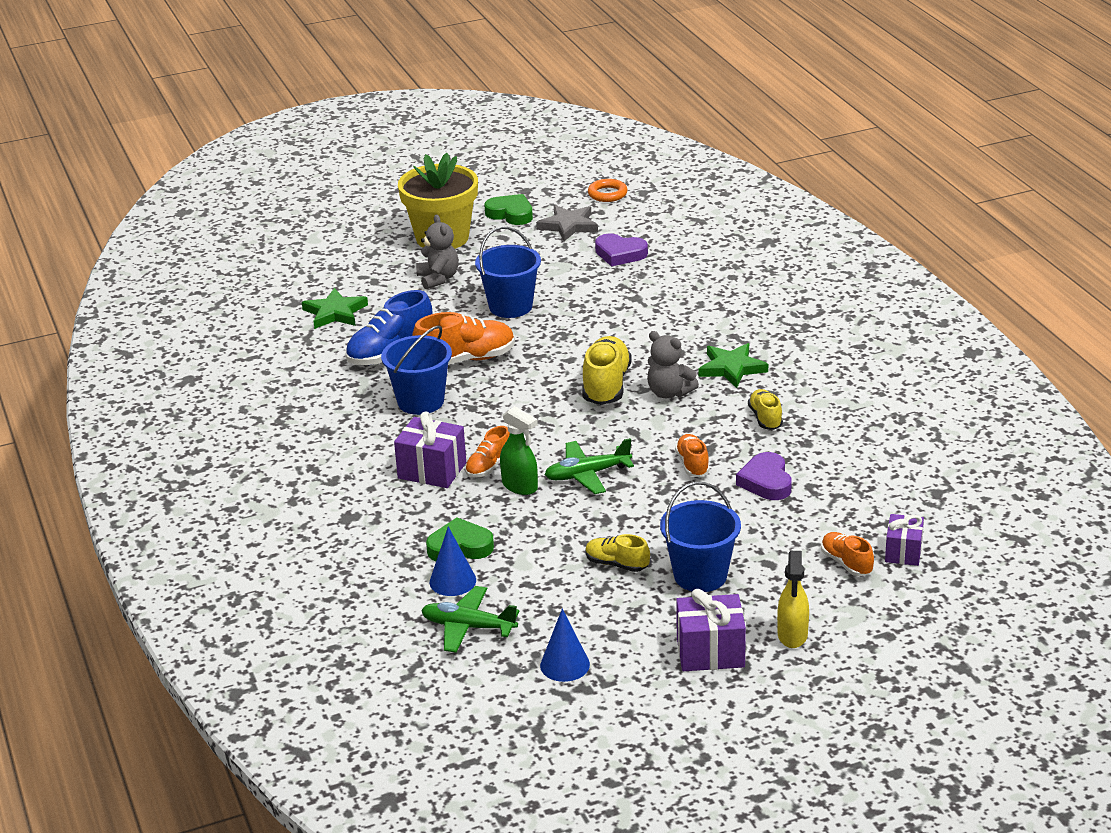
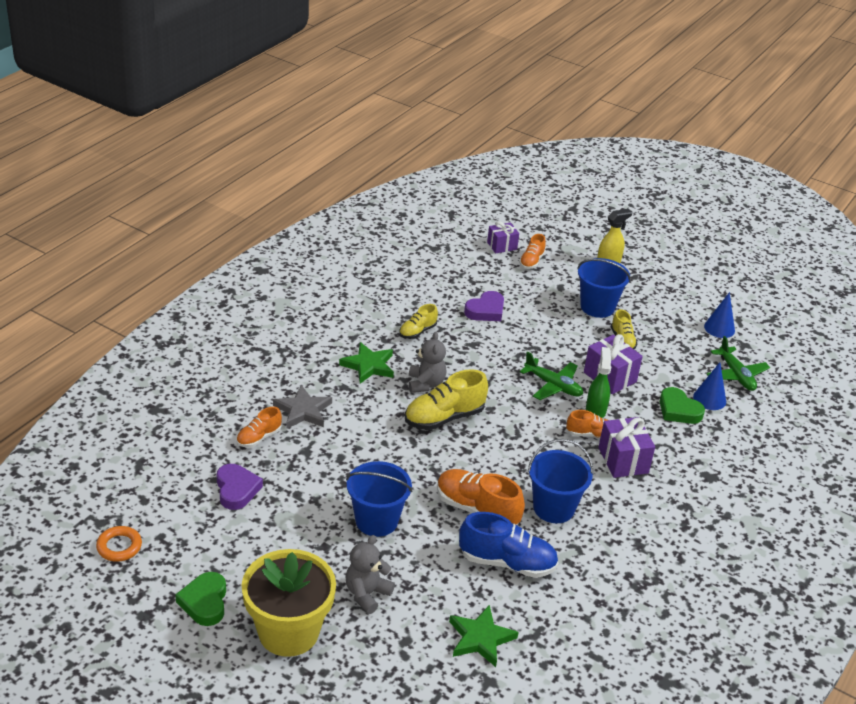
camera: 130 degrees left, 5 degrees up
grey star [536,205,598,241] -> grey star moved to [273,385,332,429]
orange shoe [675,434,710,477] -> orange shoe moved to [236,407,282,447]
purple gift [676,589,746,671] -> purple gift moved to [584,334,643,394]

